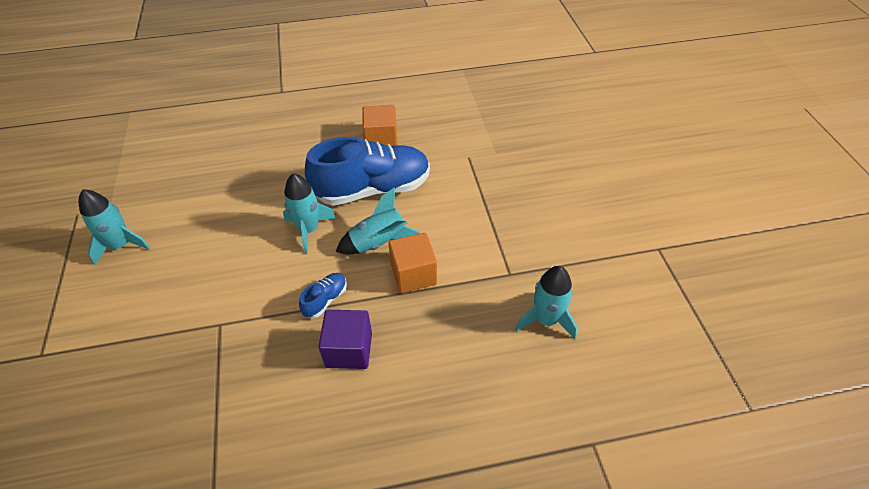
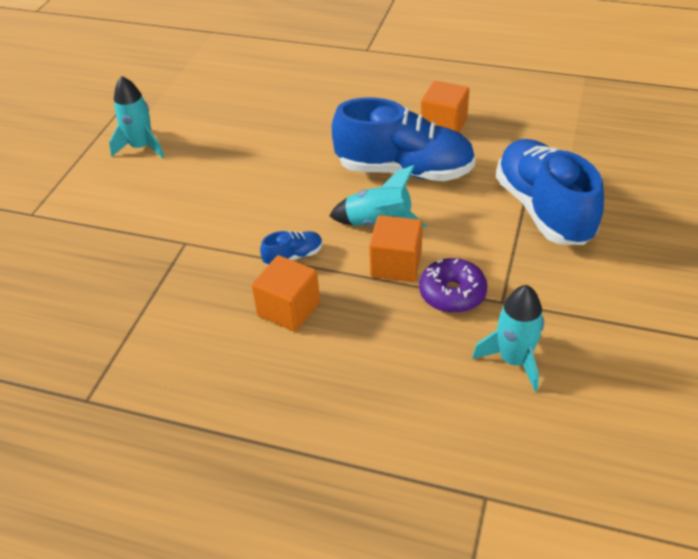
camera: 30 degrees right, 5 degrees down
turquoise rocket [283,173,336,253] -> none
purple cube [318,310,372,369] -> orange cube [252,255,320,332]
none -> purple donut [419,258,487,313]
none -> blue shoe [496,139,604,245]

